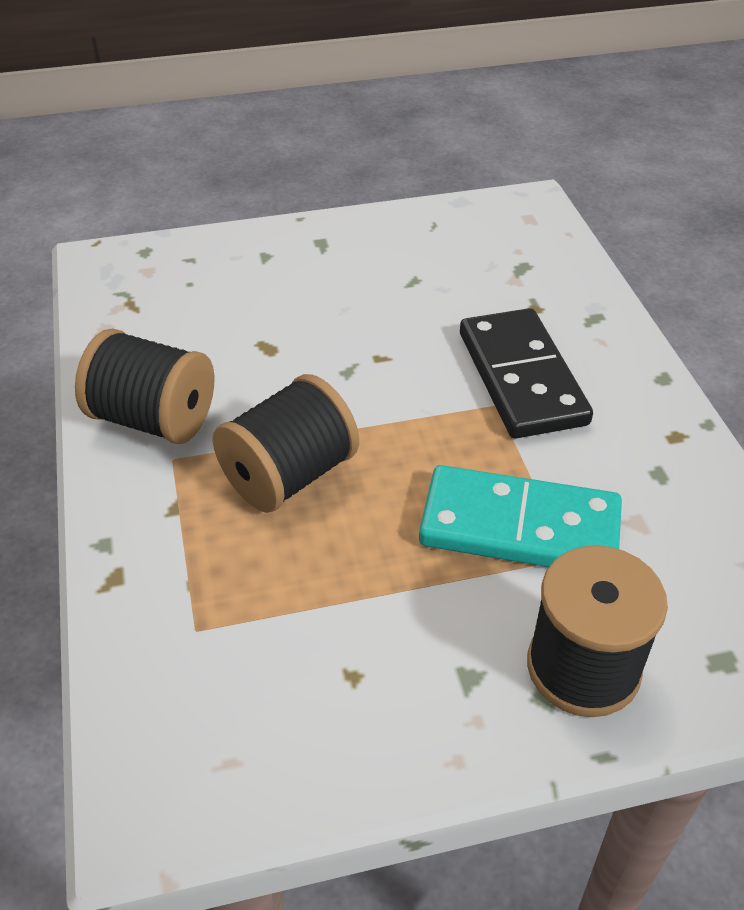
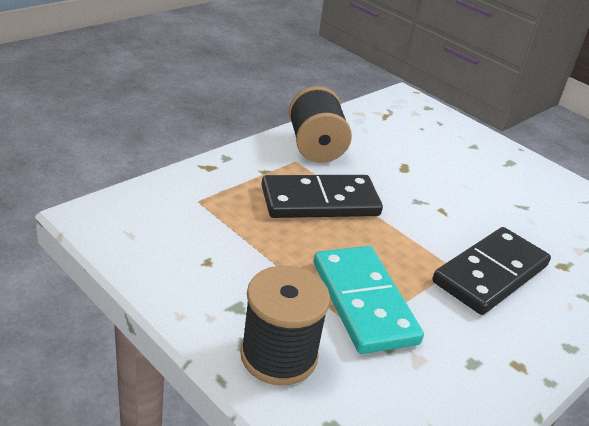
camera: 55 degrees right, 10 degrees down
black spool [213,374,359,513] -> black domino [261,175,383,218]

